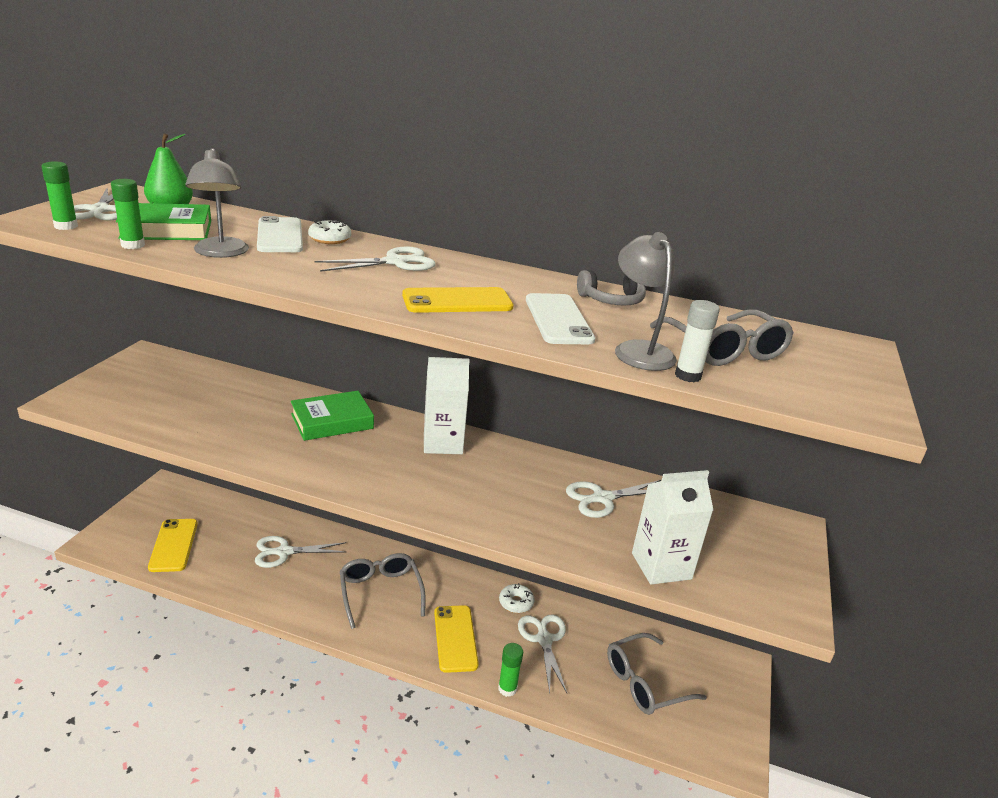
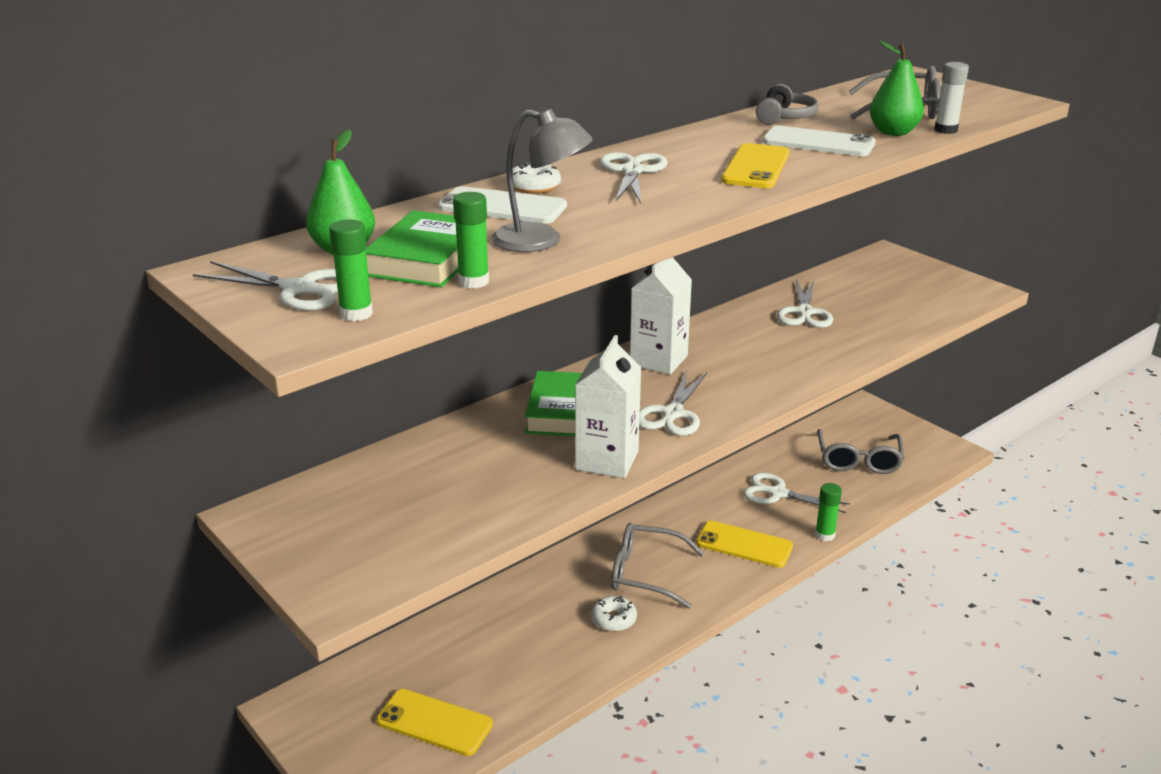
camera: 55 degrees left, 0 degrees up
white scissors [255,536,346,568] -> white scissors moved to [639,370,707,436]
white donut [499,583,535,613] -> white donut moved to [591,596,637,632]
grey lamp [615,232,677,371] -> green pear [870,41,924,136]
white carton [632,470,714,585] -> white carton moved to [575,335,641,478]

